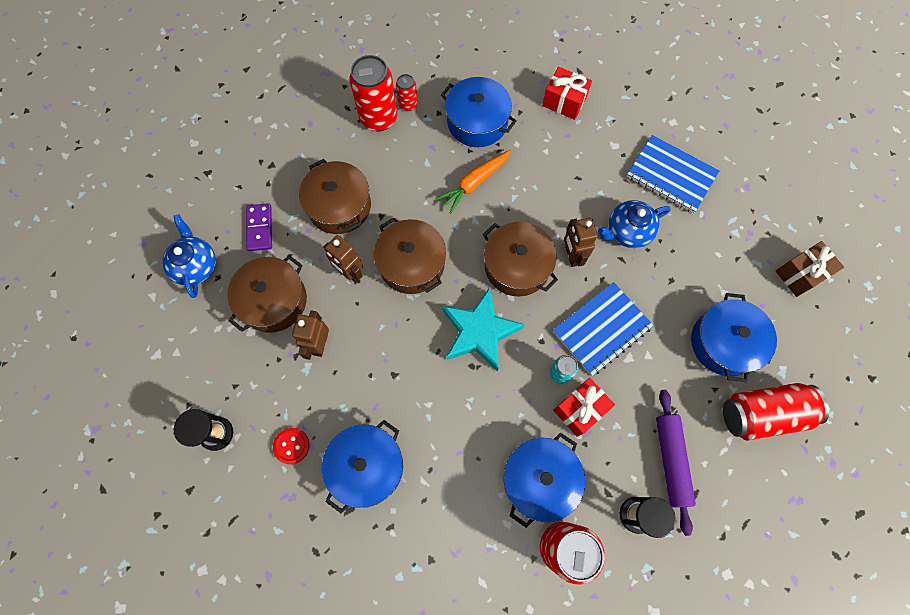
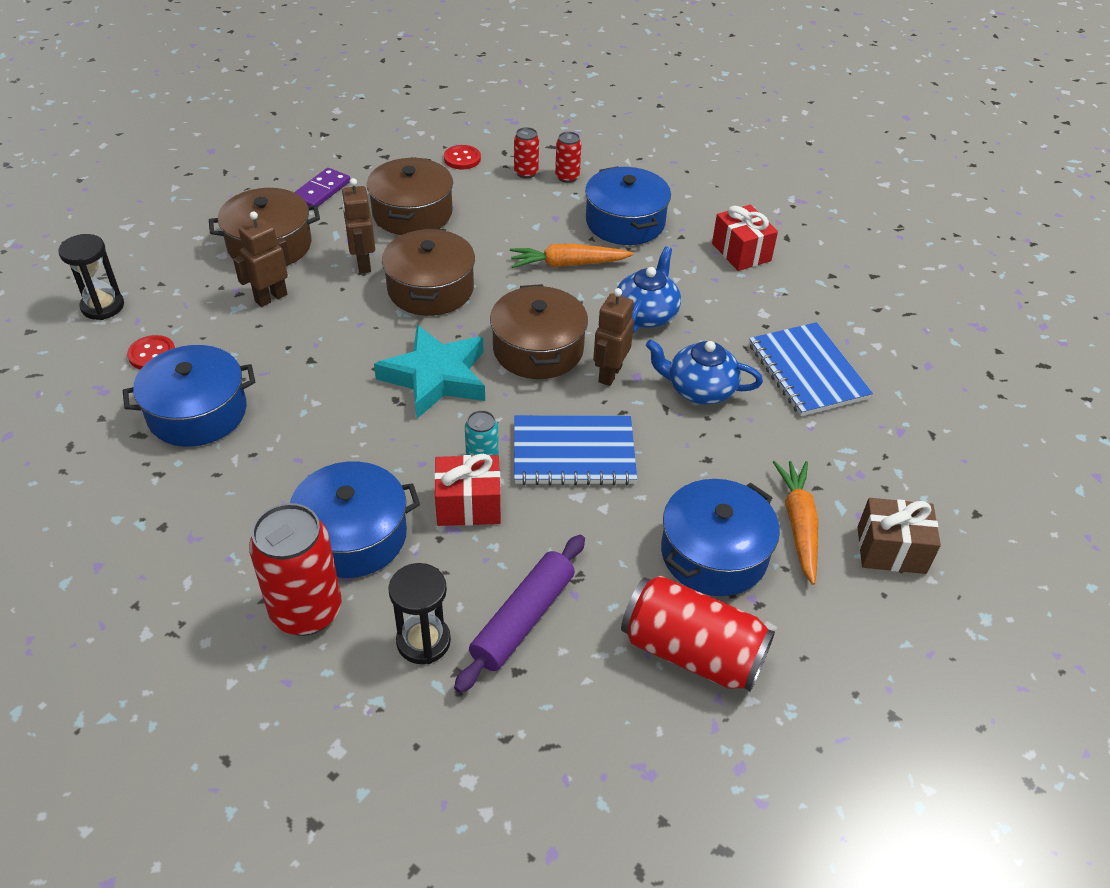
camera: 35 degrees right, 25 degrees down
blue teapot [162,214,216,298] -> blue teapot moved to [617,246,681,333]
red can [349,55,398,132] -> red can [514,127,539,179], size x0.51
none -> red button [444,145,481,169]
none -> orange carrot [773,461,818,585]

